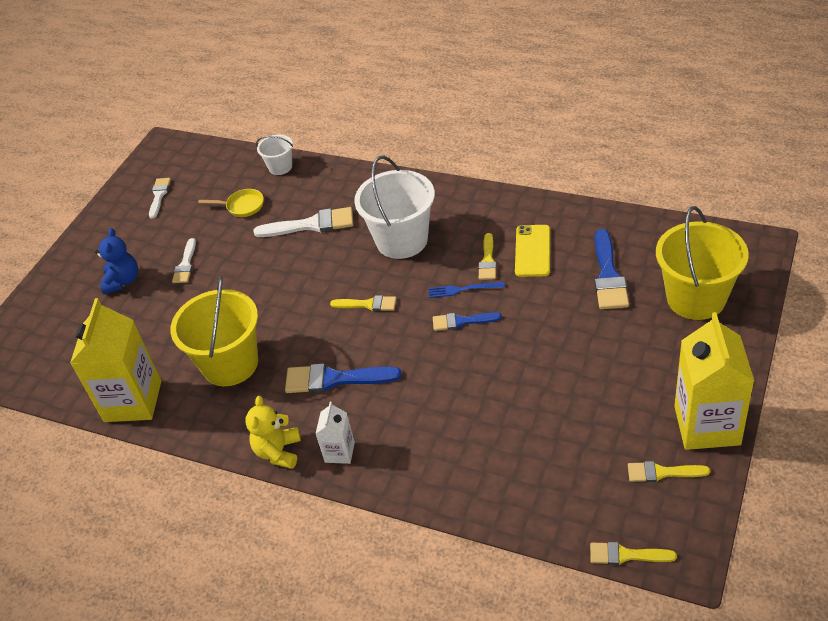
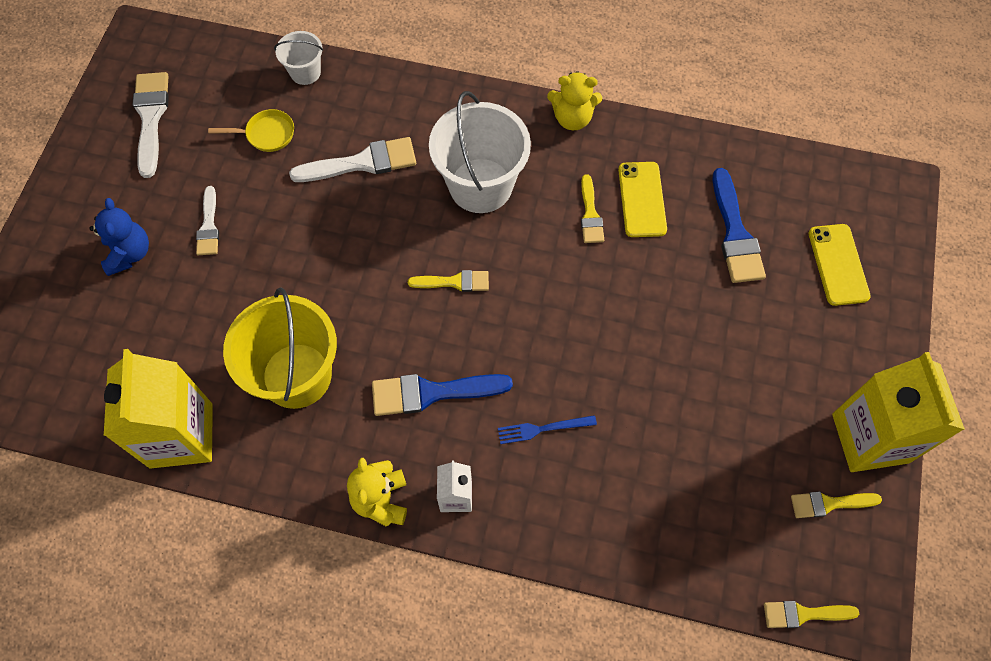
camera: 15 degrees left, 20 degrees up
white brush [149,178,171,219] -> white brush [133,72,169,178], size x1.64
blue fork [429,282,505,298] -> blue fork moved to [498,415,597,444]
blue brush [433,312,502,331] -> none
yellow bucket [656,206,749,320] -> yellow phone [808,224,871,306]
none -> yellow teddy bear [547,71,602,130]

